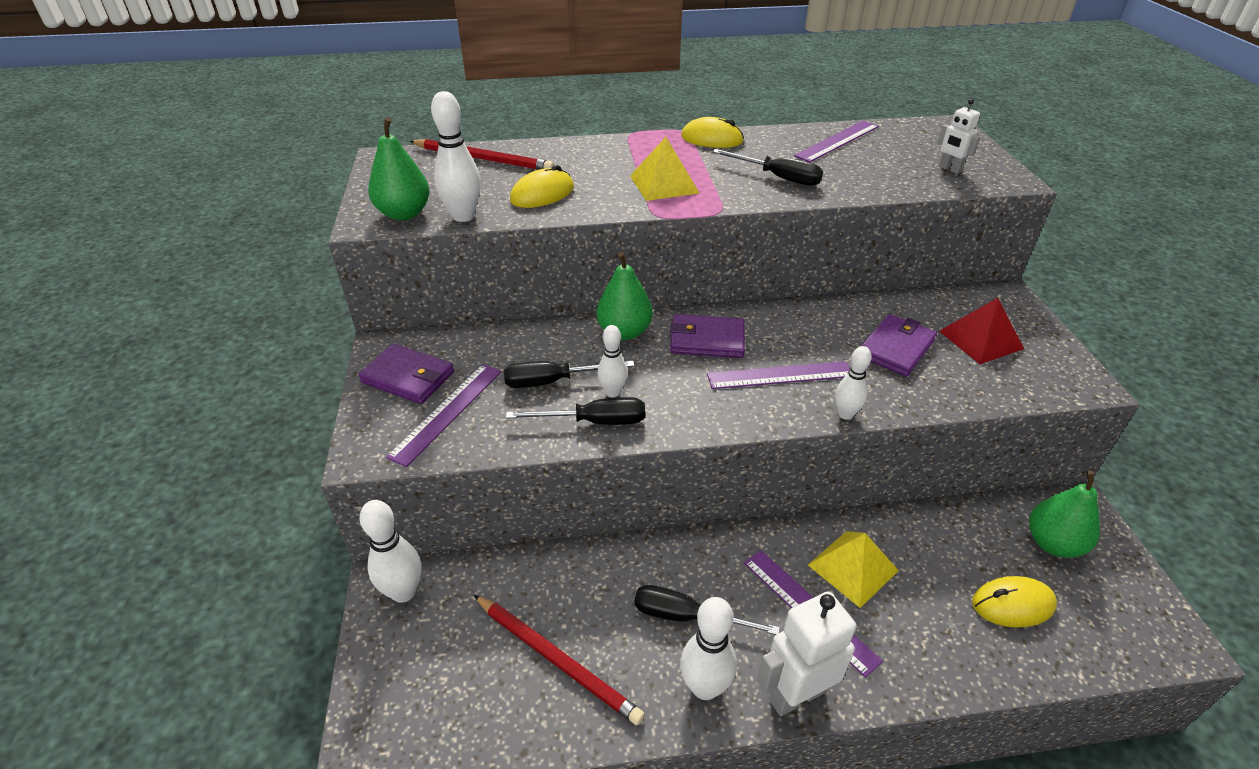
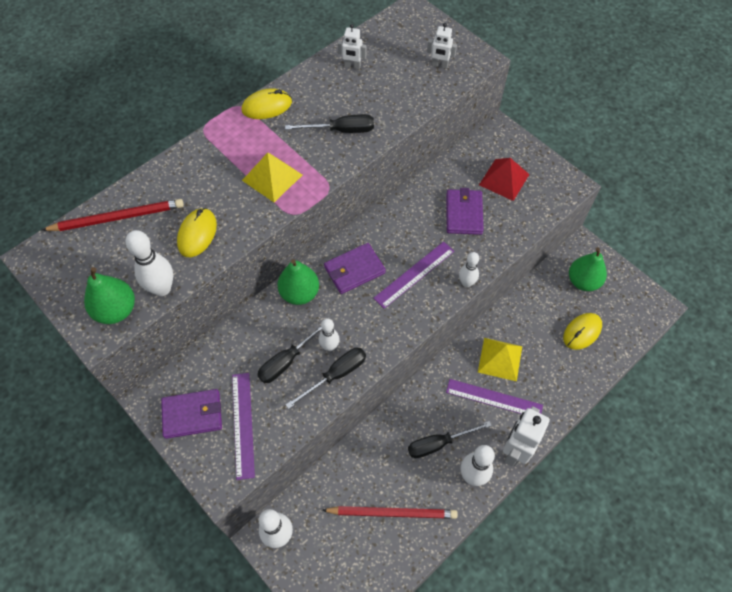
camera: 35 degrees left, 20 degrees up
purple ruler [794,121,879,162] -> white robot [337,24,366,69]

